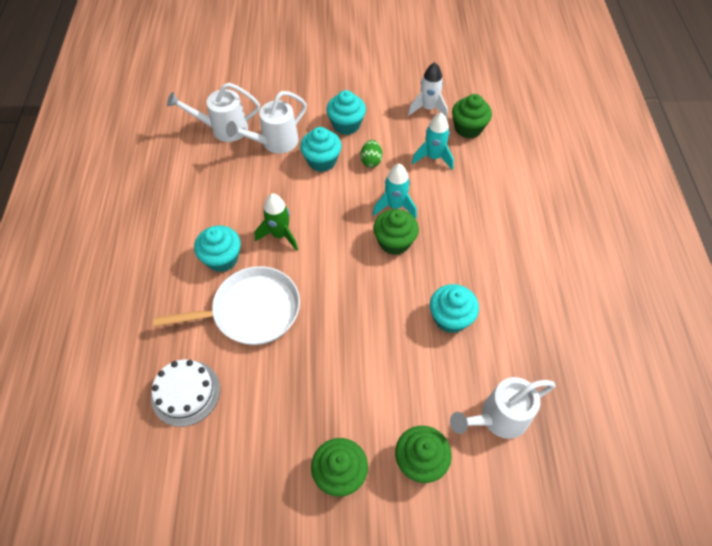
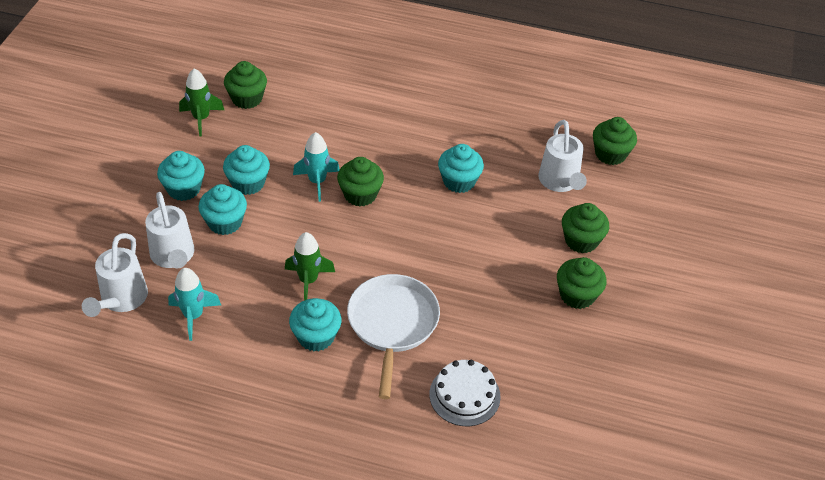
camera: 75 degrees left, 10 degrees down
green egg [360,140,382,168] -> turquoise cupcake [223,145,270,195]
white rocket [408,62,448,119] -> green rocket [179,69,224,137]
turquoise rocket [412,113,454,170] -> turquoise rocket moved to [168,268,221,341]
none -> green cupcake [593,117,637,165]

